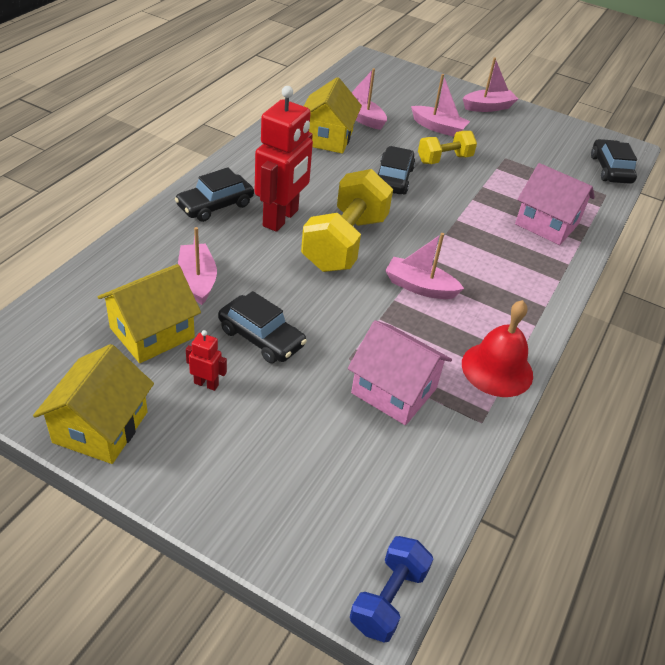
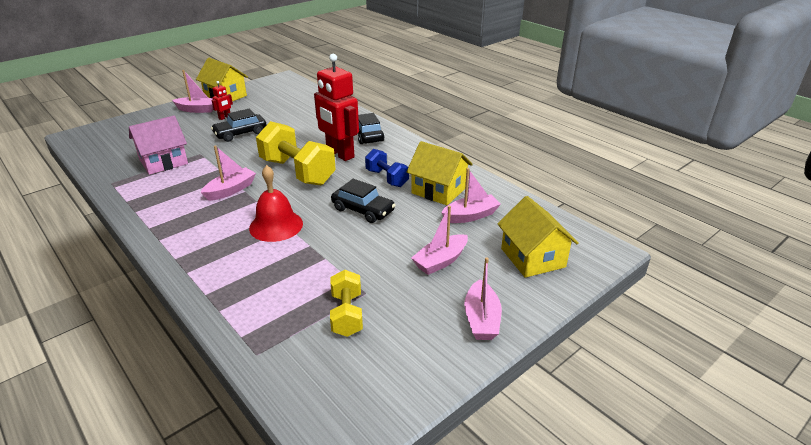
camera: 115 degrees right, 10 degrees down
yellow house [98,264,201,363] -> yellow house moved to [498,196,579,278]
pink boat [178,227,217,305] -> pink boat moved to [172,70,213,113]
blue dumbbell [350,536,433,643] -> blue dumbbell moved to [365,149,409,187]
yellow dumbbell [418,131,477,164] -> yellow dumbbell moved to [330,270,363,337]
red bell [462,300,533,397] -> red bell moved to [249,165,303,242]
pink house [515,163,595,245] -> none
black car [591,139,637,184] -> none

